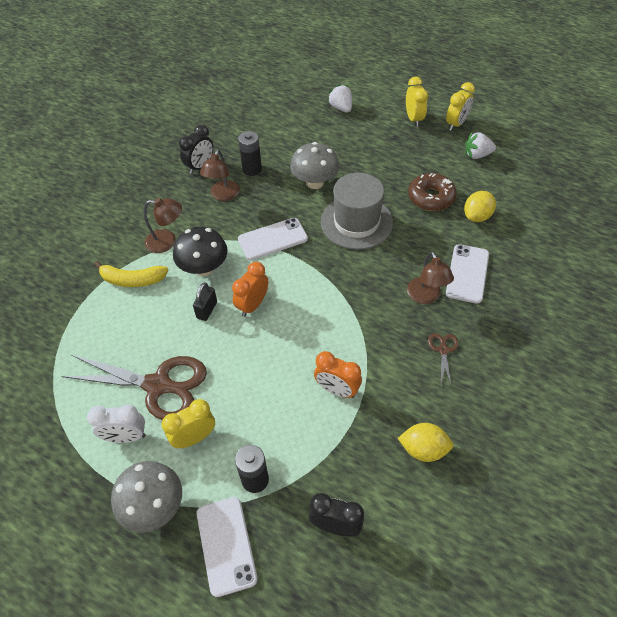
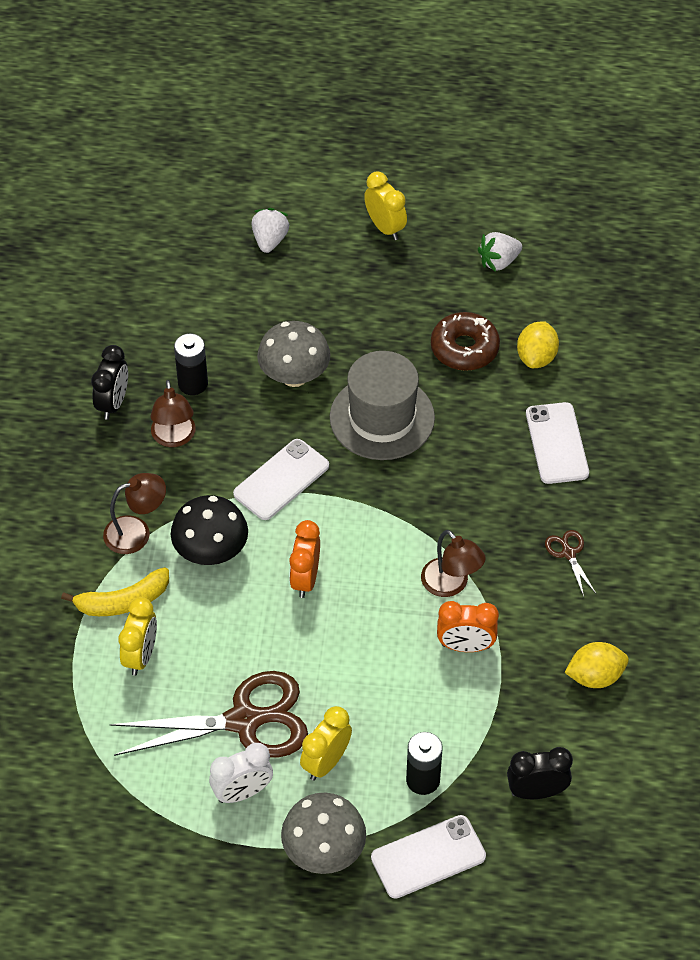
camera: 25 degrees left, 0 degrees up
black padlock [193,282,217,321] -> none
white phone [197,497,258,597] -> white phone turned 75 degrees counterclockwise [371,815,486,899]
white strawberry [327,84,352,113] -> white strawberry turned 60 degrees clockwise [251,208,289,253]
brown lamp [407,251,454,304] -> brown lamp moved to [421,530,486,597]
yellow clock [446,82,475,131] -> yellow clock moved to [118,597,157,676]

